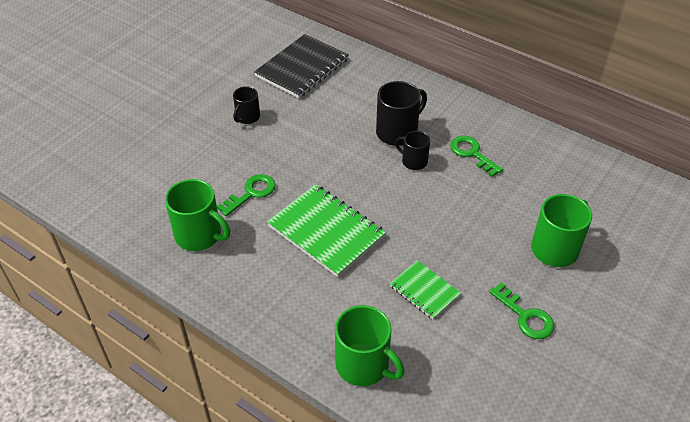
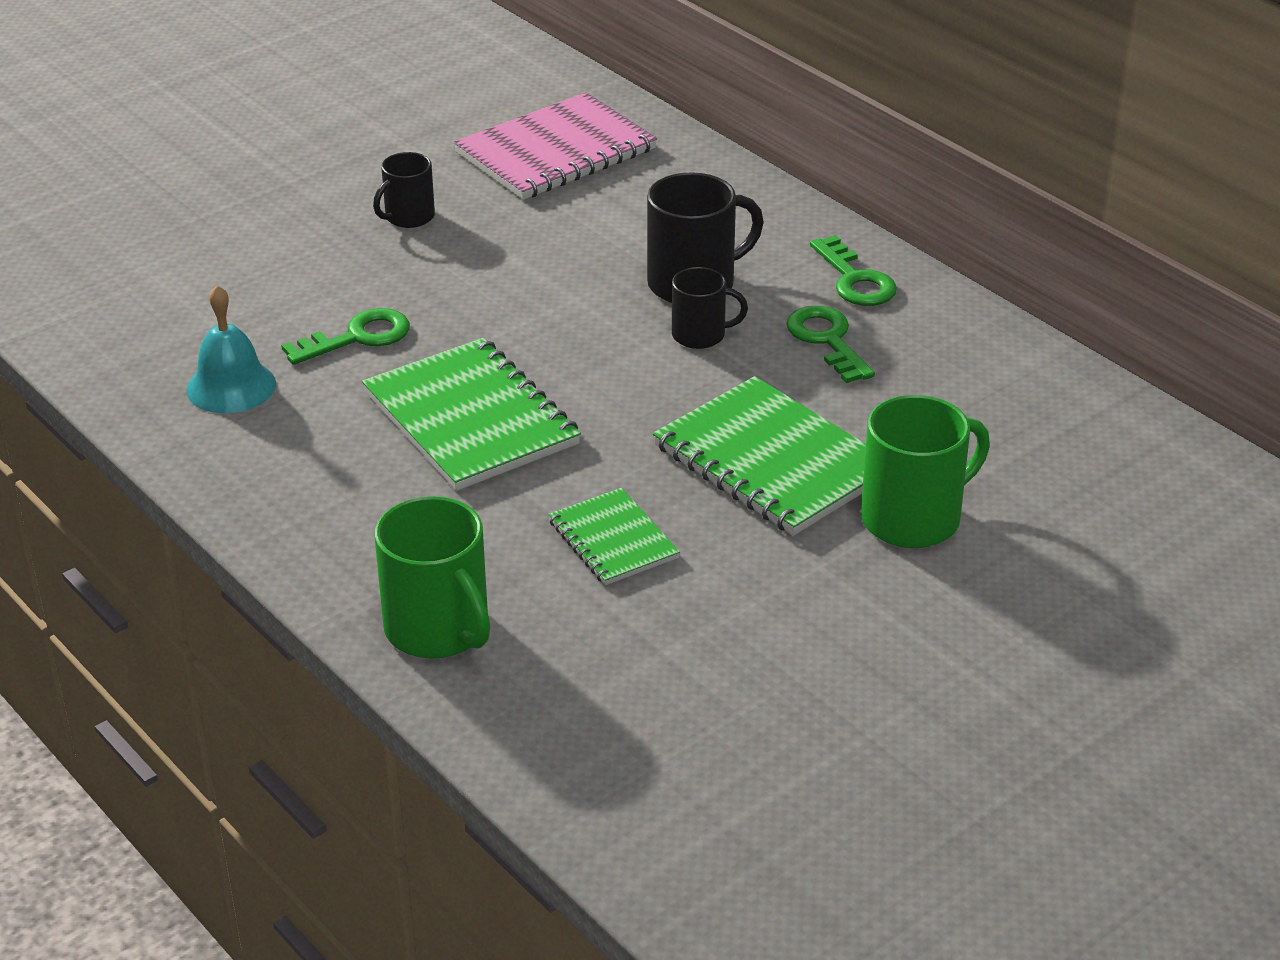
camera: 15 degrees right, 10 degrees down
green mug [165,179,230,251] -> turquoise bell [186,285,276,413]
black notebook [254,34,349,98] -> pink notebook [454,92,657,200]
black mug [395,131,430,170] -> black mug turned 135 degrees clockwise [672,267,748,349]
green key [489,282,554,339] -> green key moved to [810,235,897,306]
none -> green notebook [653,376,866,535]

